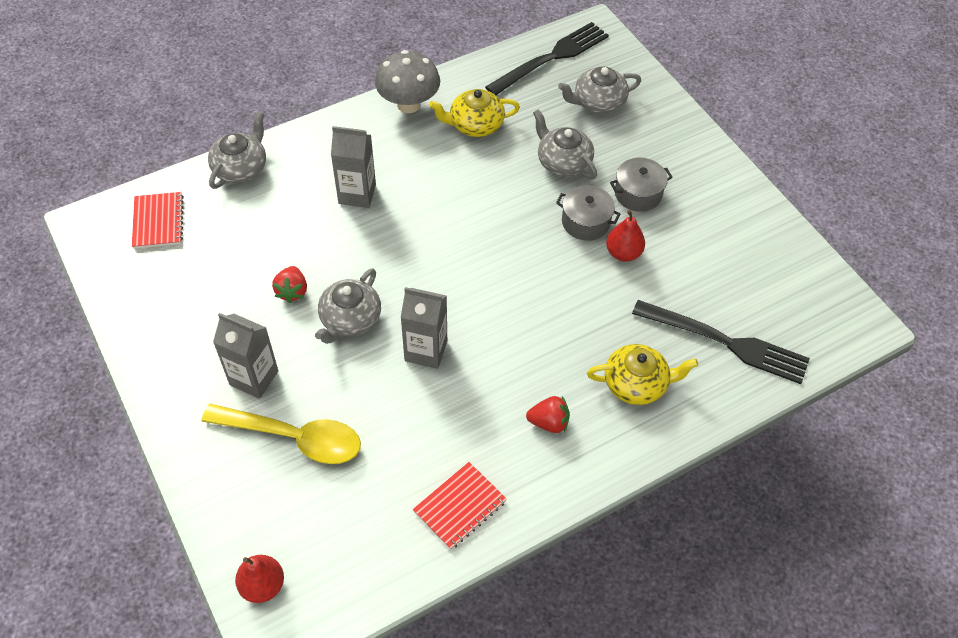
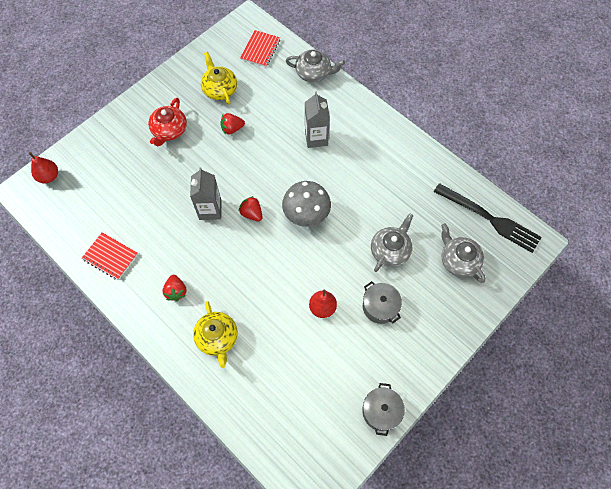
camera: 75 degrees right, 10 degrees up
red notebook [132,192,184,249] -> red notebook turned 45 degrees counterclockwise [240,30,280,67]
yellow spoon [201,404,361,464] -> none
grey carton [213,313,278,399] -> red teapot [148,98,187,146]
grey teapot [315,268,381,344] -> none
grey mushroom [375,50,440,113] -> grey mushroom moved to [282,181,331,227]
yellow teapot [429,89,520,137] -> yellow teapot moved to [201,52,237,105]
grey pot [556,185,621,241] -> grey pot moved to [362,383,405,436]
black fork [632,300,810,384] -> none
none -> red strawberry [239,196,263,221]

